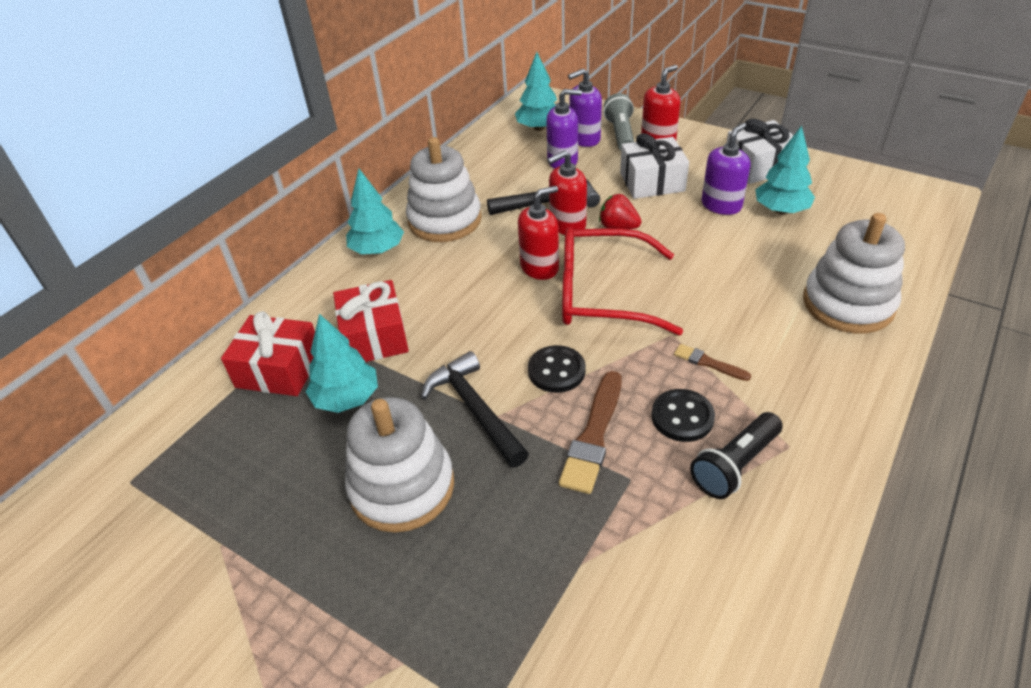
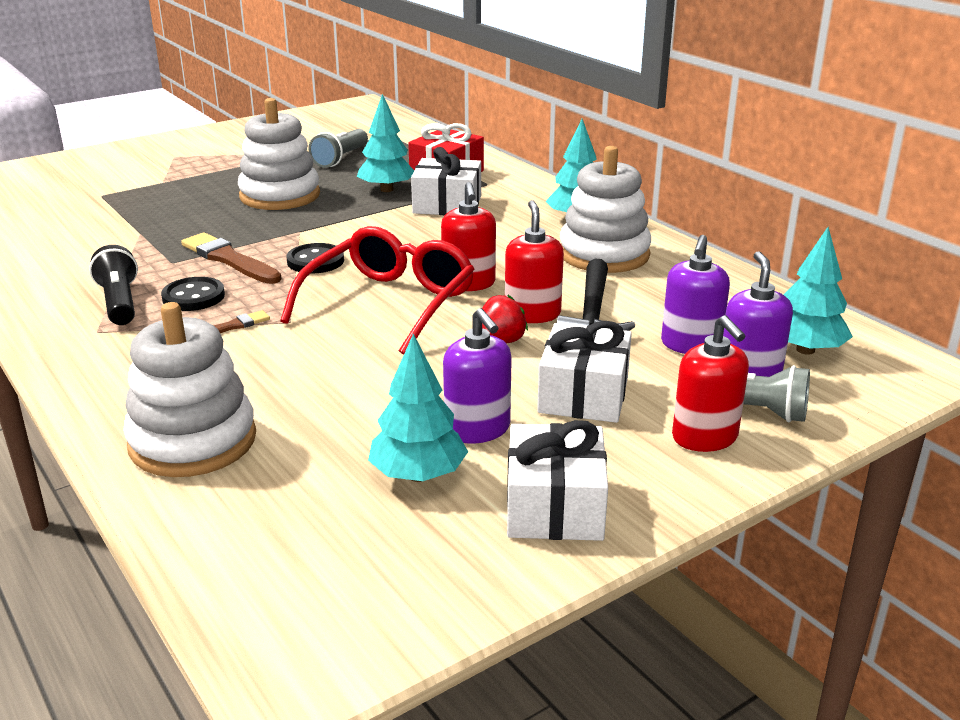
camera: 110 degrees right, 15 degrees down
red gift [333,280,409,362] -> white gift [411,147,481,215]
black hammer [421,351,529,468] -> none
none -> grey flashlight [309,129,368,168]

